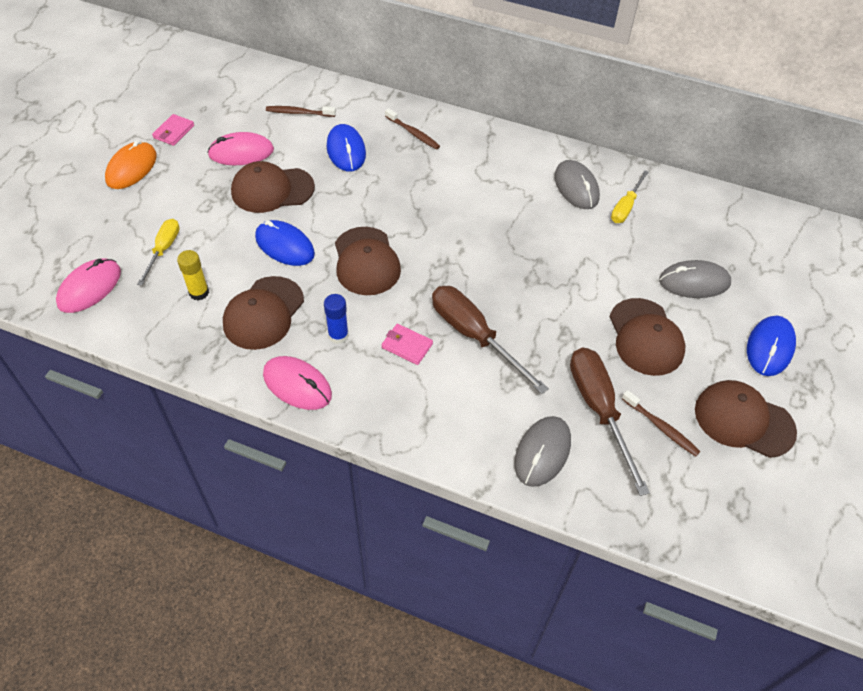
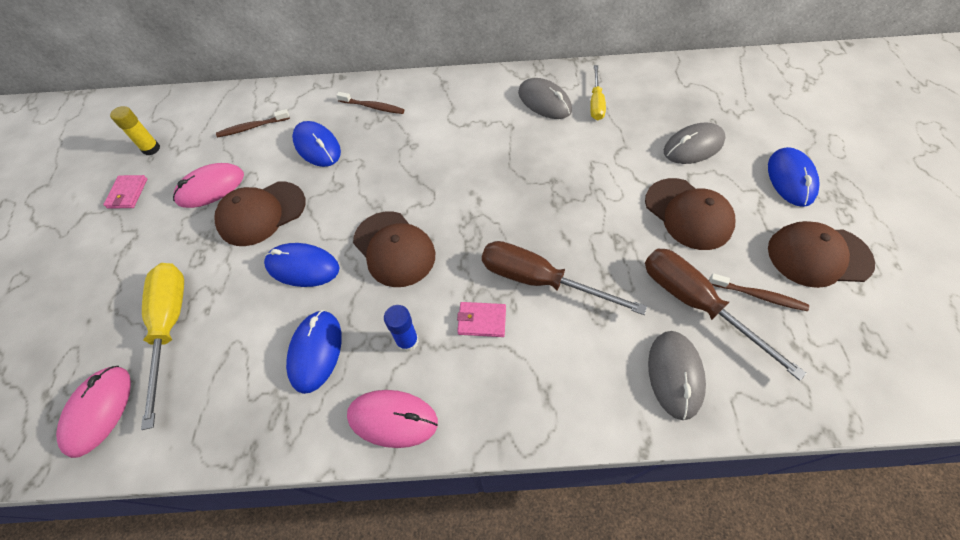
camera: 20 degrees left, 5 degrees up
orange mouse [105,140,157,189] -> none
yellow screwdriver [137,219,180,286] -> yellow screwdriver [141,263,184,430], size x1.70
yellow glue stick [177,250,209,300] -> yellow glue stick moved to [110,106,160,155]
brown cap [223,276,304,350] -> blue mouse [286,310,342,394]

